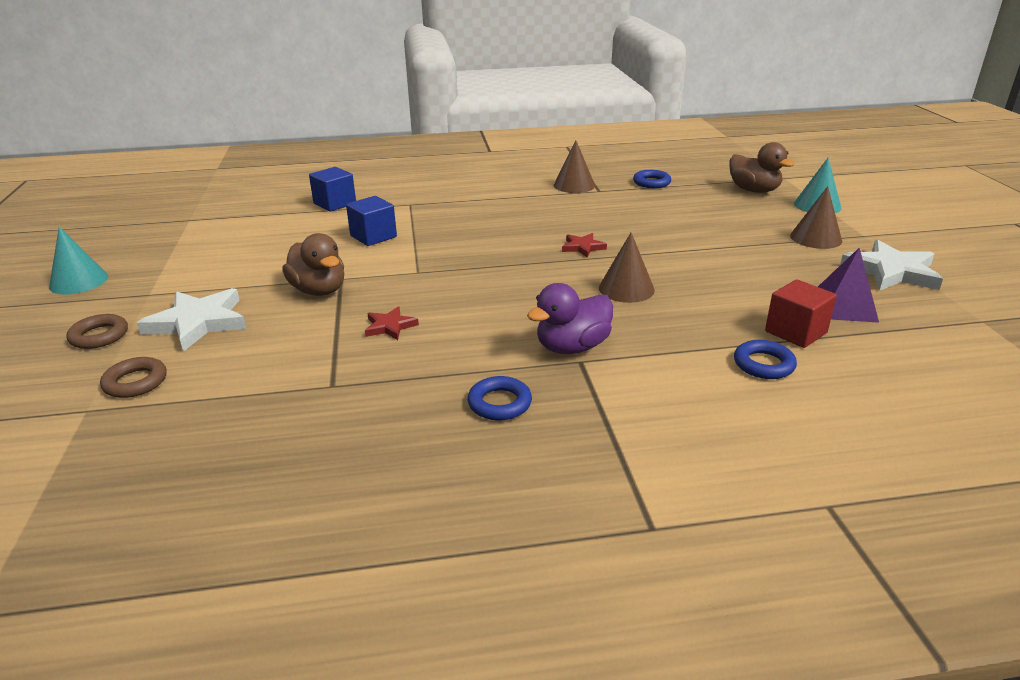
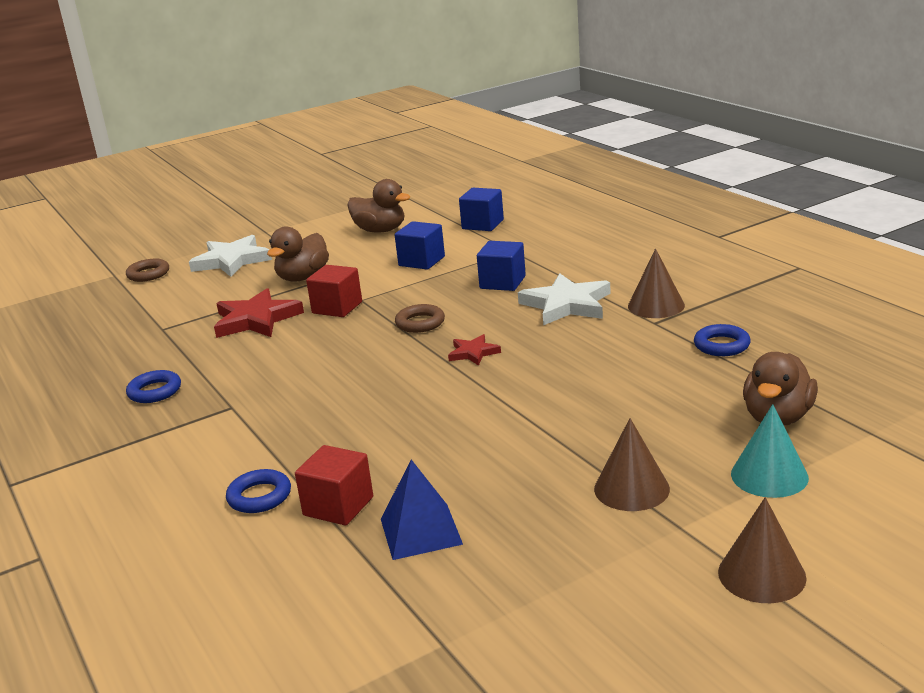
camera: 70 degrees right, 5 degrees down
turquoise cone [49,227,108,295] -> none
brown ring [67,314,128,349] -> brown ring moved to [395,304,445,333]
red star [365,306,419,340] -> red star [214,288,304,338], size x1.90
purple duck [527,283,613,354] -> none
brown cone [599,233,655,303] -> brown cone moved to [718,497,807,603]
purple pyramid [818,247,879,323] -> blue pyramid [381,460,463,560]
white star [840,240,943,291] -> white star moved to [518,273,611,325]
none -> red cube [306,265,362,317]
none -> brown duck [347,179,410,233]
none -> blue cube [477,241,526,291]

